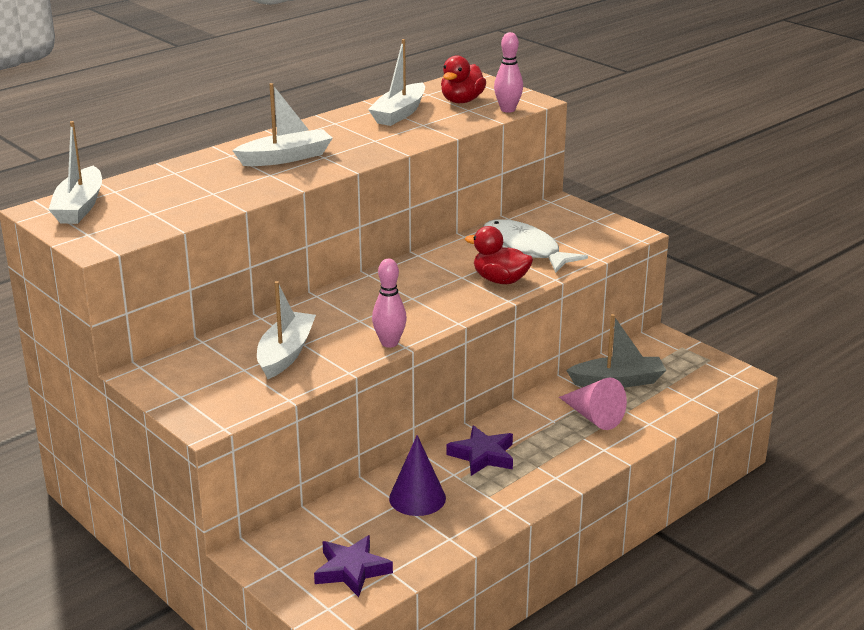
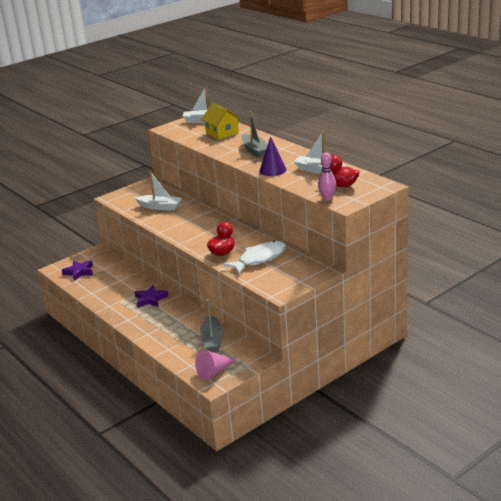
camera: 95 degrees right, 0 degrees up
white boat [232,83,333,166] -> grey boat [242,111,268,158]
pink bowling pin [372,259,407,348] -> none
purple cone [389,435,446,516] -> purple cone moved to [259,136,286,176]
pink cone [559,377,627,430] -> pink cone moved to [195,350,236,380]
none -> yellow house [201,103,241,139]

